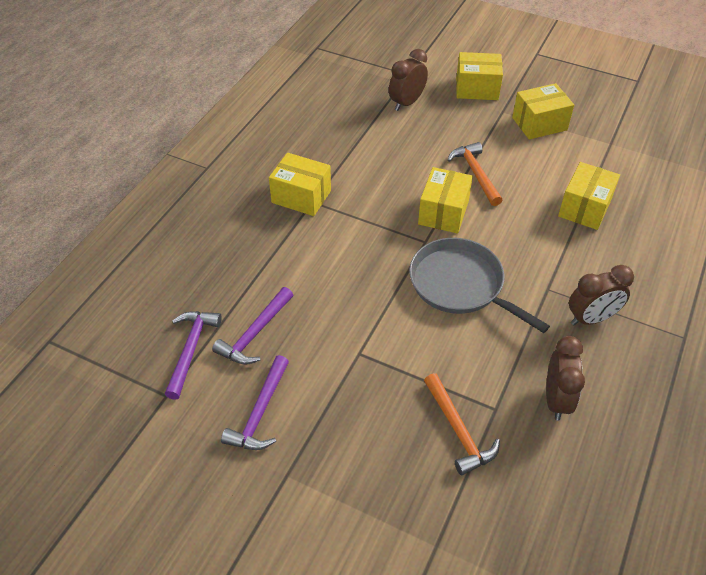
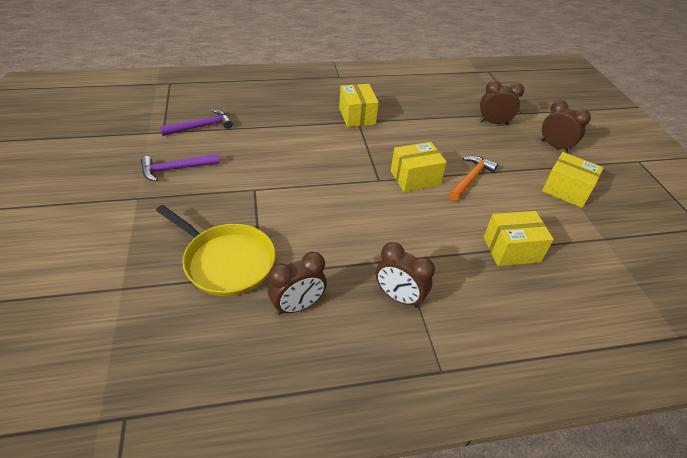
camera: 50 degrees right, 5 degrees down
purple hammer [212,287,293,365] -> none
grey pan [409,238,550,333] -> none
orange hammer [424,373,500,475] -> yellow pan [156,205,275,296]
yellow box [456,52,503,100] -> brown clock [541,100,591,153]

